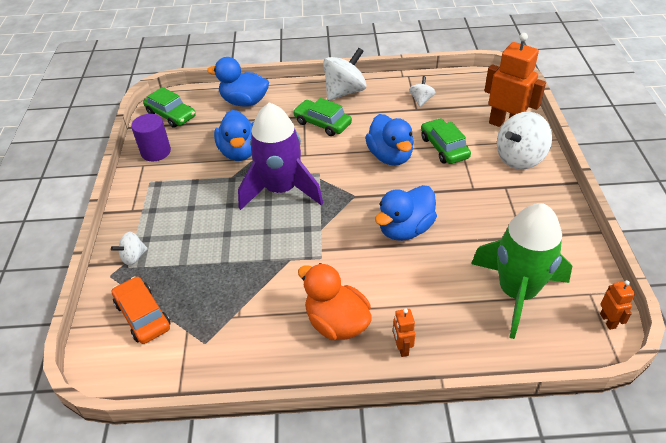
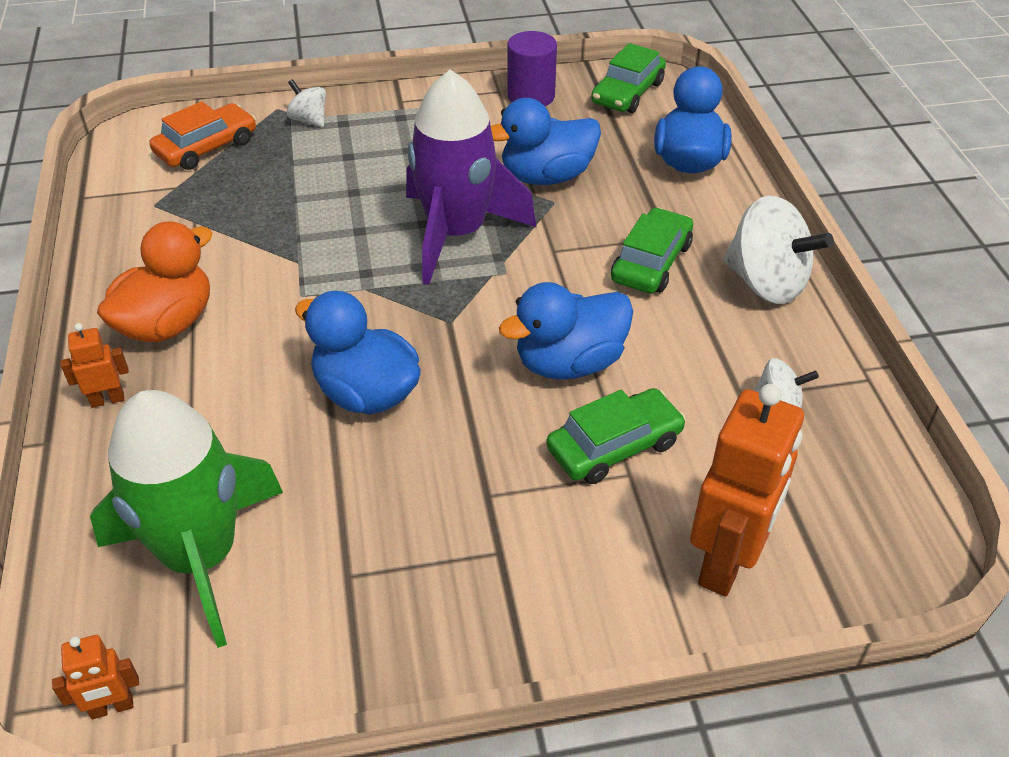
camera: 80 degrees right, 0 degrees up
white spinning top [497,112,552,170] -> none

